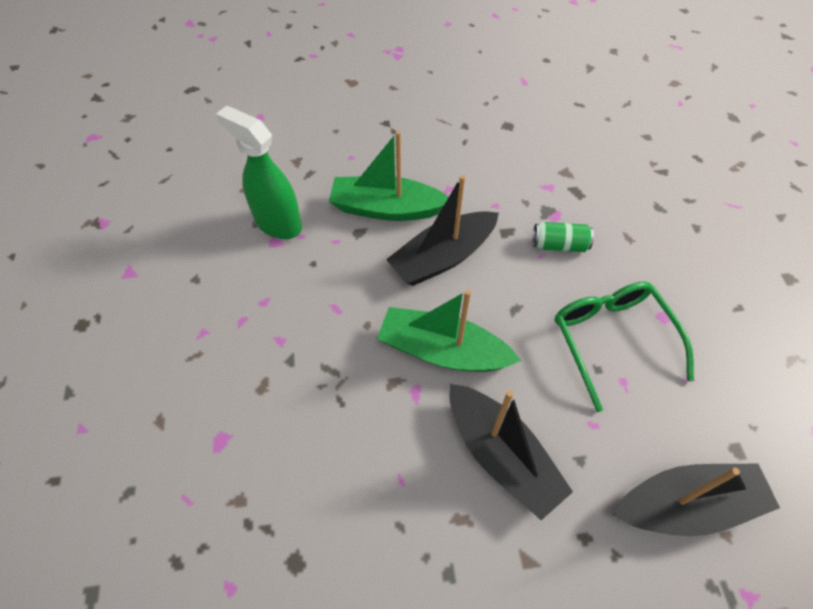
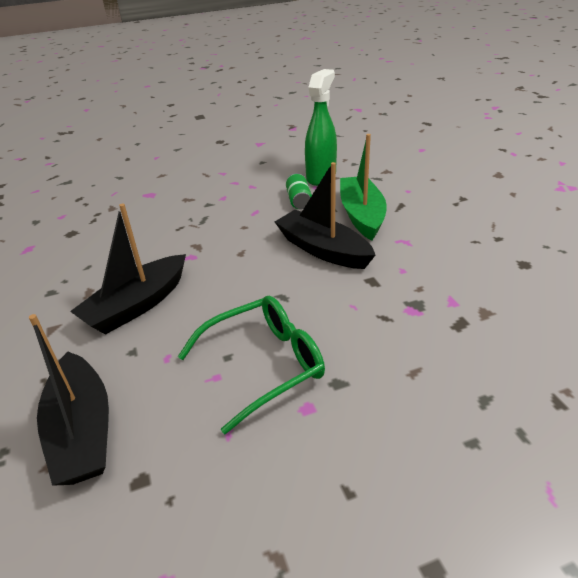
camera: 80 degrees right, 20 degrees down
green boat [377,290,521,372] -> none
green can [533,222,594,252] -> green can moved to [286,173,312,209]

